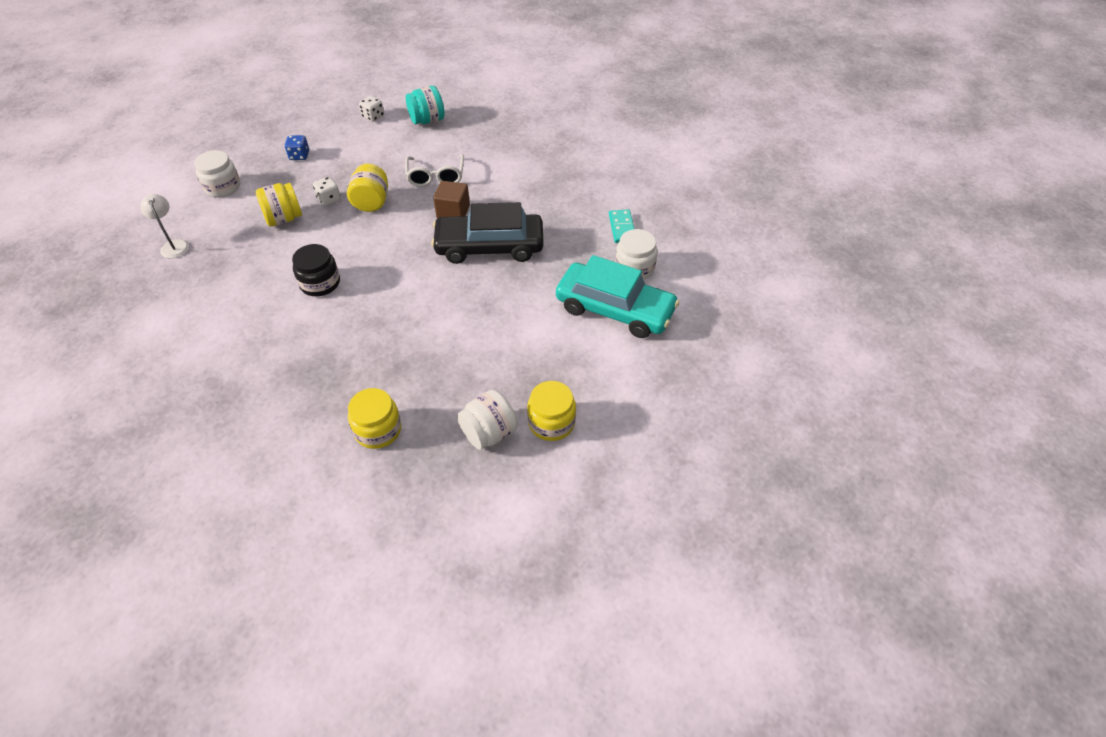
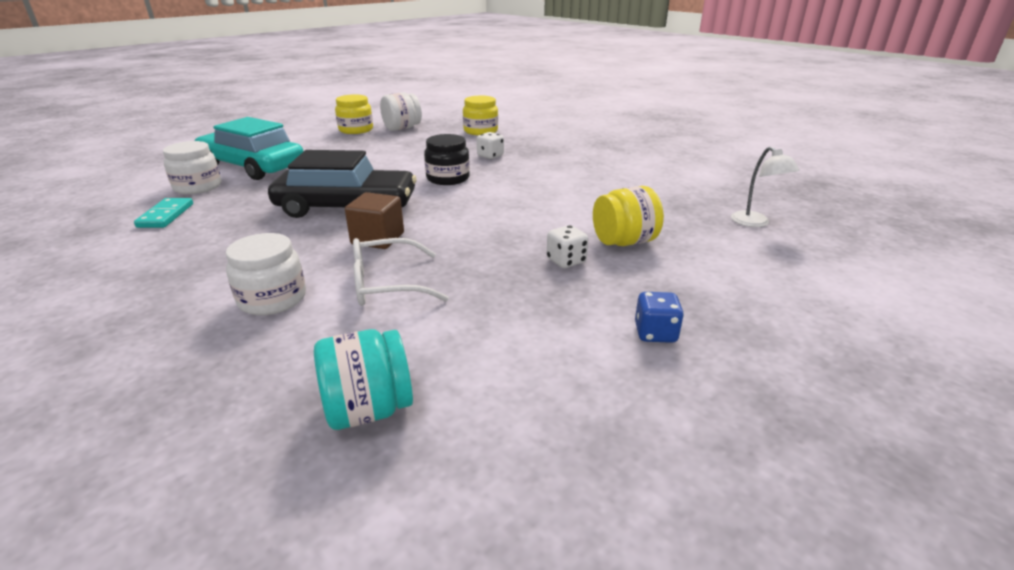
camera: 175 degrees left, 20 degrees down
white jar [194,150,240,197] -> white jar moved to [226,233,306,315]
black jar [292,244,340,296] -> black jar moved to [424,134,470,185]
yellow jar [347,164,388,212] -> none
white dice [359,96,384,122] -> white dice moved to [477,132,504,159]
white glasses [405,154,464,187] -> white glasses turned 105 degrees counterclockwise [353,238,449,306]

